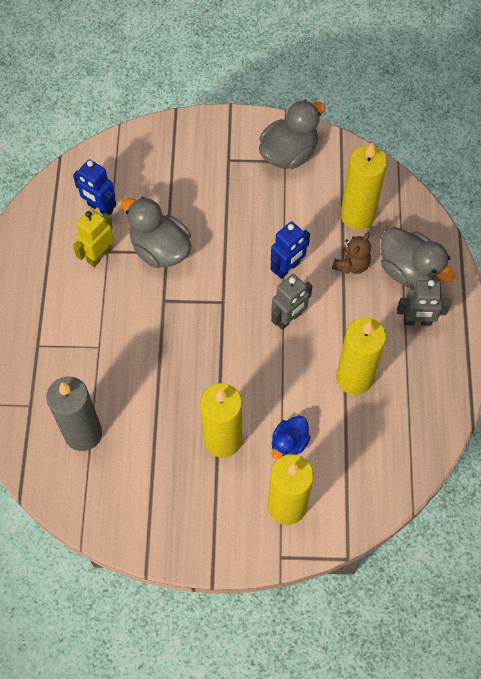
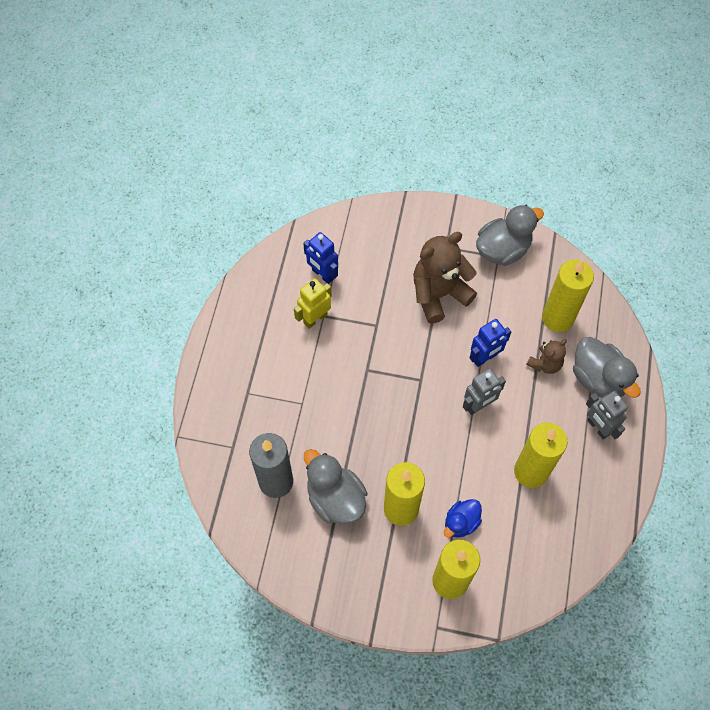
camera: 10 degrees right, 0 degrees up
grey duck [121,197,191,268] -> grey duck moved to [304,449,368,524]
grey robot [397,280,451,326] -> grey robot turned 45 degrees clockwise [586,391,628,439]
none -> brown teddy bear [413,232,477,324]

